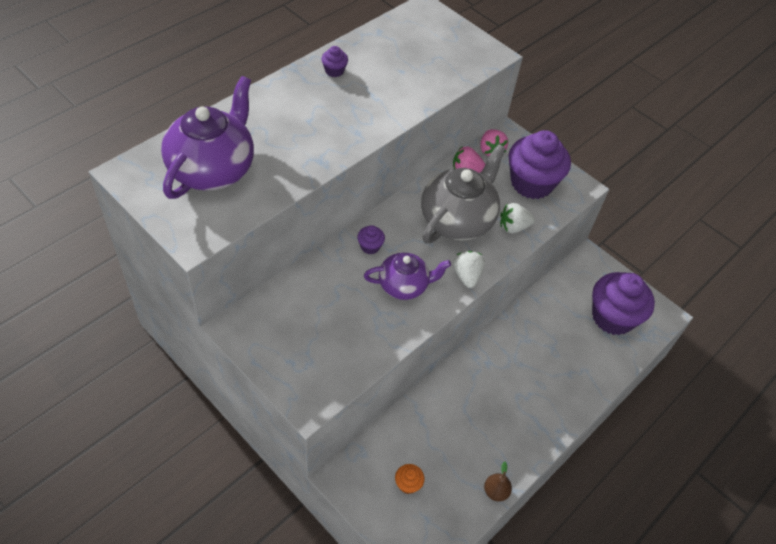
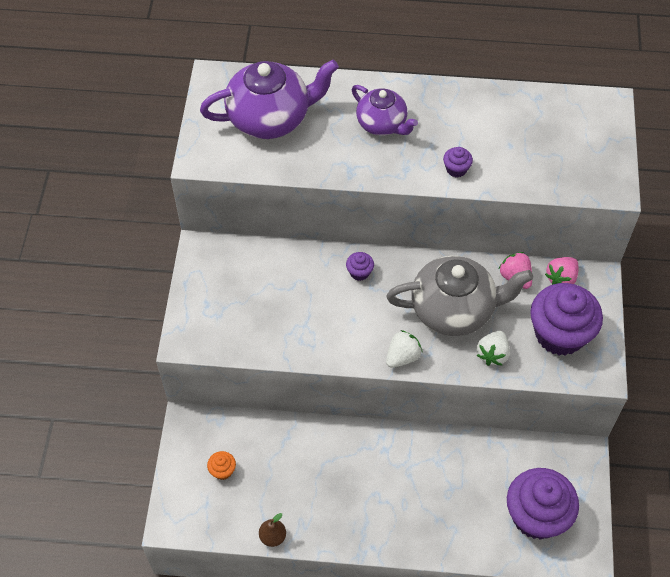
camera: 55 degrees right, 5 degrees up
purple cupcake [321,46,348,77] -> purple cupcake moved to [443,147,473,177]
purple teapot [364,252,451,300] -> purple teapot moved to [352,85,418,136]
white strawberry [500,203,535,233] -> white strawberry turned 105 degrees counterclockwise [477,331,510,366]

